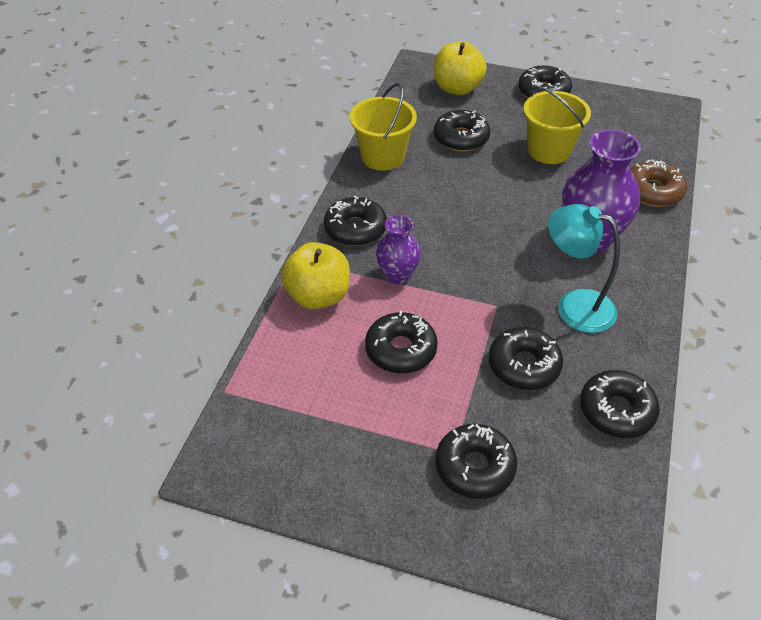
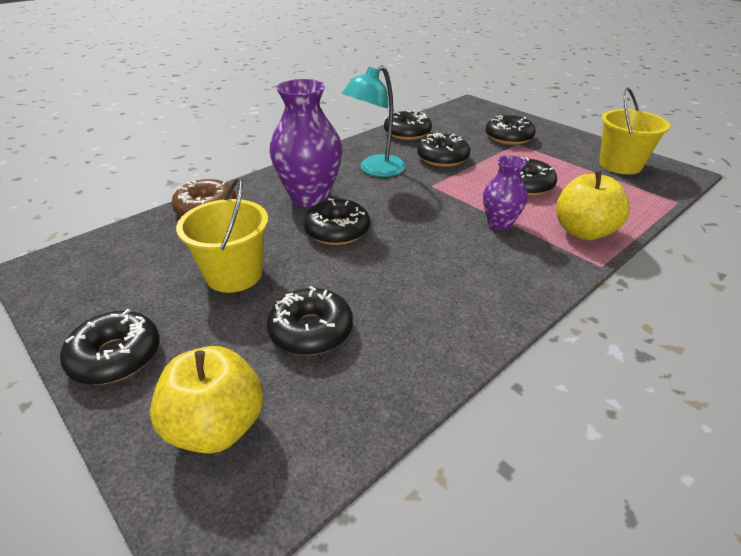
camera: 150 degrees left, 10 degrees down
black donut [324,196,387,246] -> black donut moved to [303,198,370,245]
yellow bucket [350,83,417,171] -> yellow bucket moved to [599,87,670,174]
turquoise lamp [548,204,620,333] -> turquoise lamp turned 75 degrees clockwise [342,65,406,177]

